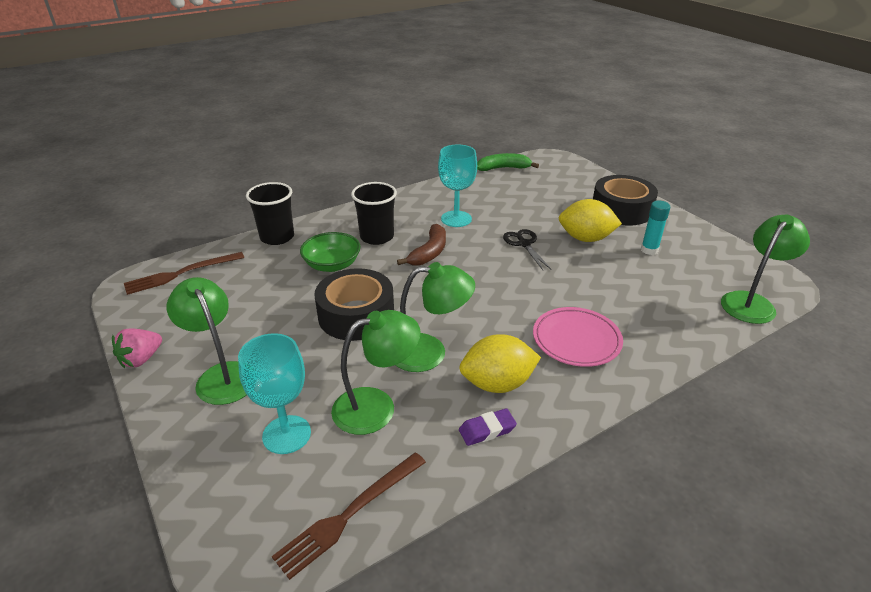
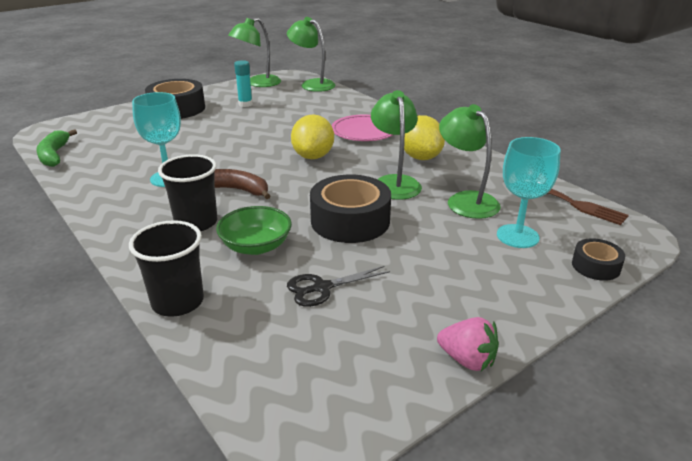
camera: 95 degrees left, 5 degrees down
brown fork [124,252,244,295] -> none
green lamp [167,277,246,405] -> green lamp moved to [228,18,281,87]
purple eraser [459,408,517,446] -> none
black scissors [503,229,551,270] -> black scissors moved to [287,266,390,307]
yellow lemon [559,199,622,242] -> yellow lemon moved to [291,114,334,159]
none -> black tape [572,238,625,281]

